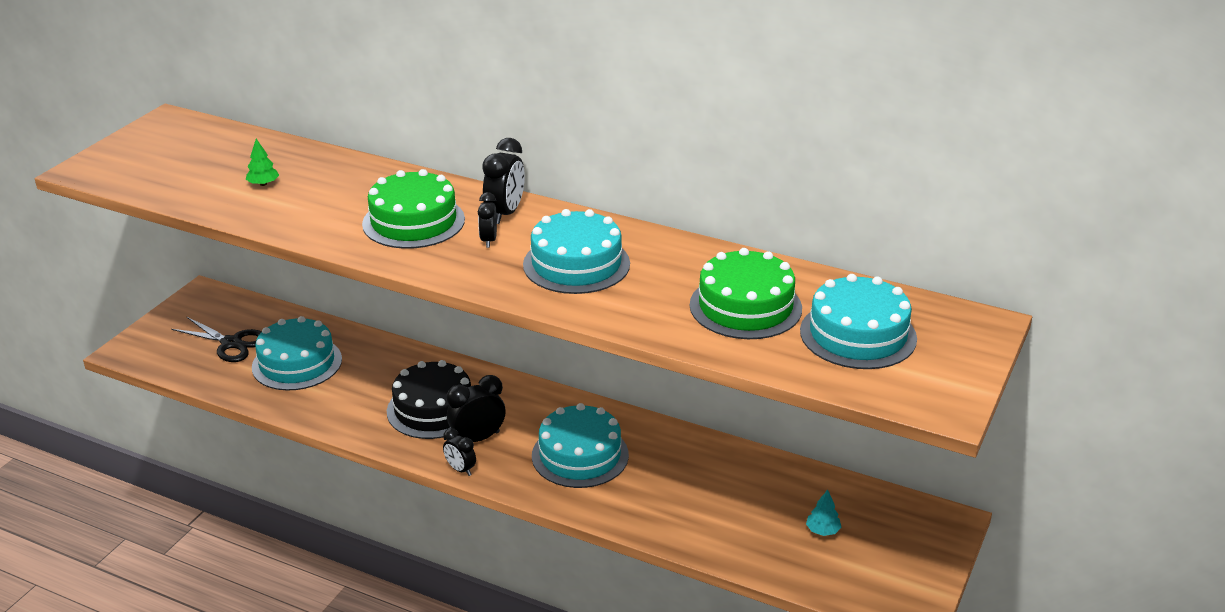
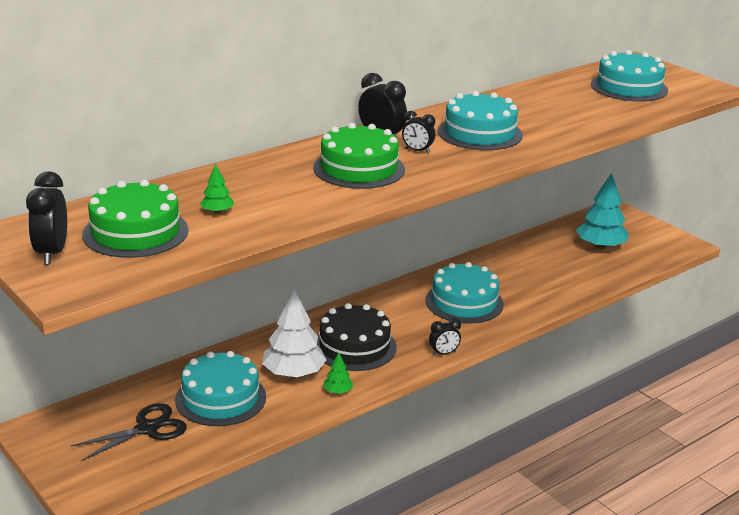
camera: 65 degrees left, 5 degrees down
black clock [447,375,505,442] -> black clock moved to [26,171,67,265]
green cake [690,248,802,339] -> green cake moved to [82,180,188,258]
turquoise tree [806,490,841,536] -> turquoise tree [576,173,628,249], size x2.16
none -> white tree [262,288,327,378]
none -> green tree [323,353,353,394]

